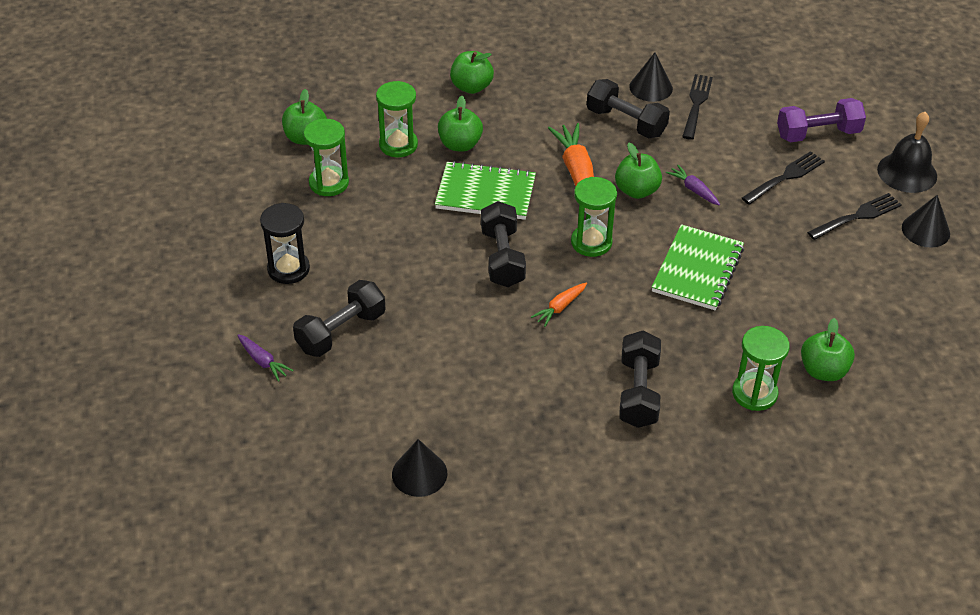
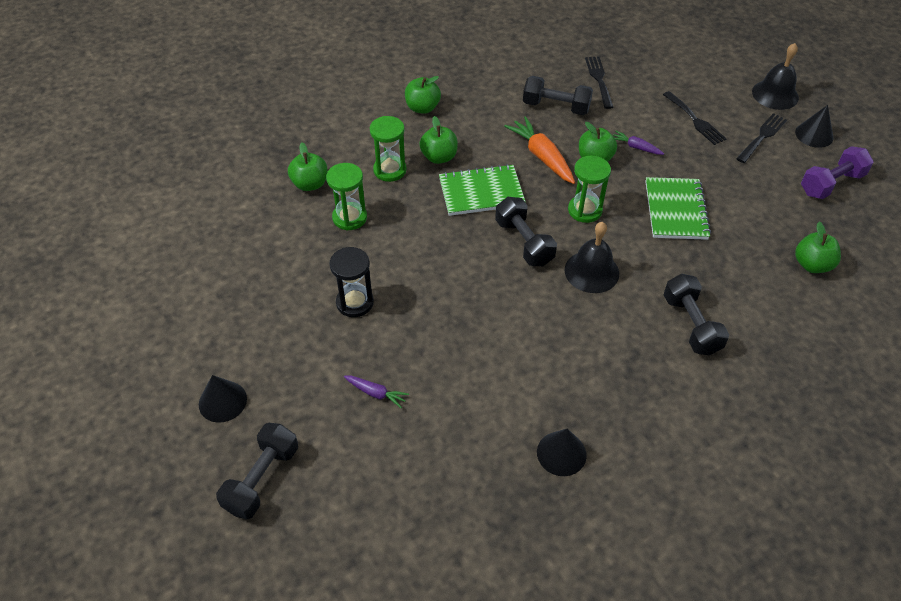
camera: 20 degrees left, 5 degrees up
black dumbbell [293,280,386,357] -> black dumbbell moved to [216,423,298,519]
orange carrot [531,283,587,327] -> black bell [565,222,619,293]
black cone [629,53,673,102] -> black cone moved to [199,375,247,423]
green hourglass [732,326,790,411] -> none
black fork [742,151,825,205] -> black fork turned 120 degrees clockwise [663,91,727,145]
purple dumbbell [777,98,866,142] -> purple dumbbell moved to [801,146,874,199]

